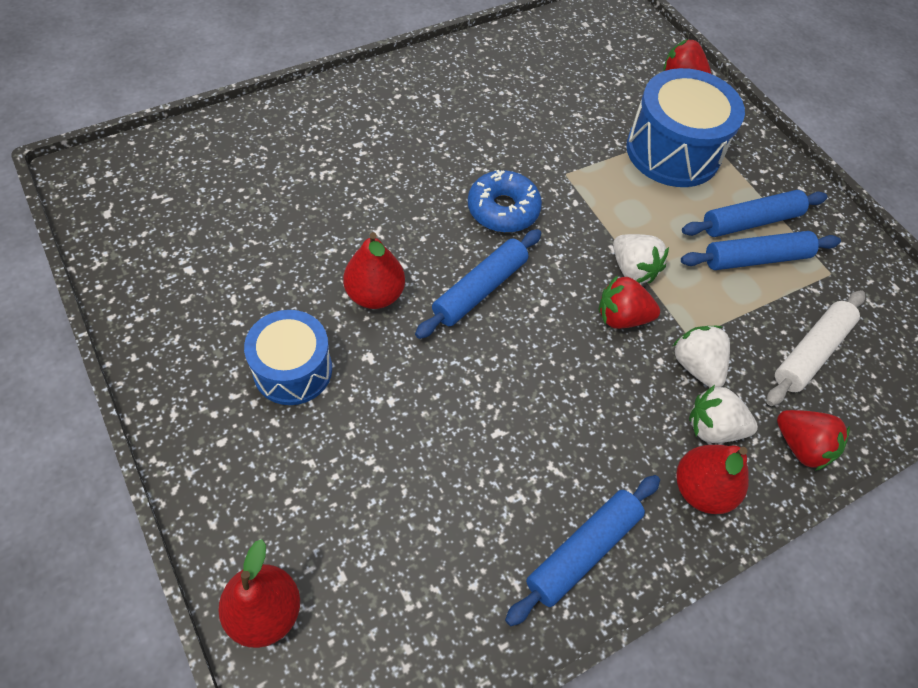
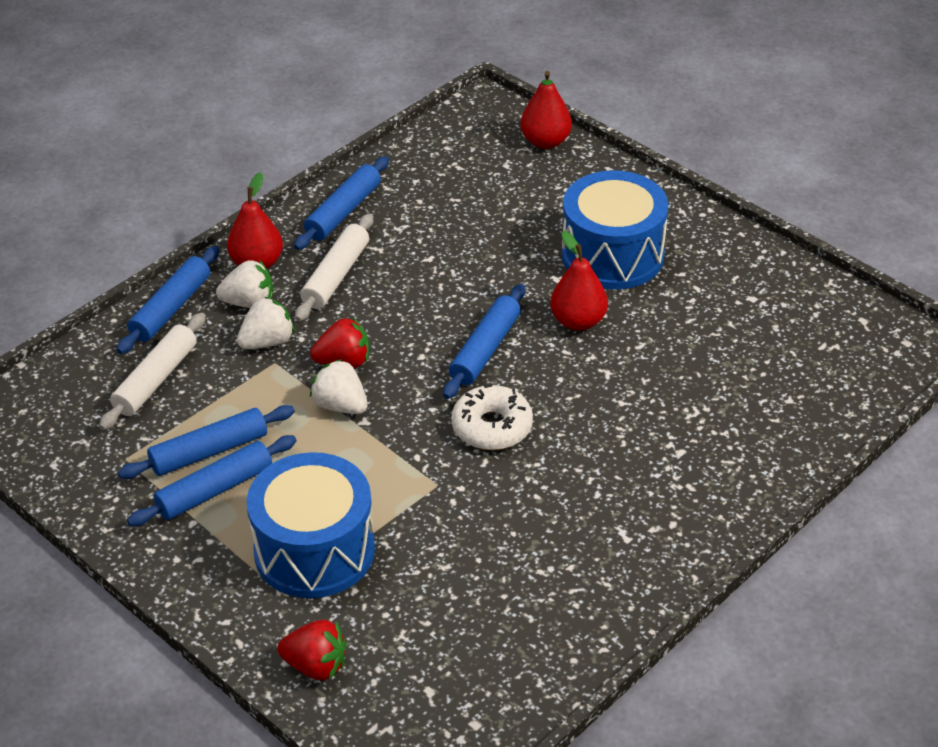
camera: 170 degrees right, 15 degrees down
blue drum [244,310,332,405] -> blue drum [562,170,668,290], size x1.54
blue donut [468,170,542,233] -> white donut [452,384,533,450]
white strawberry [673,326,730,388] -> white strawberry turned 90 degrees counterclockwise [237,297,295,349]
red strawberry [777,410,850,471] -> blue rolling pin [117,246,220,354]
none -> white rolling pin [295,213,373,322]

